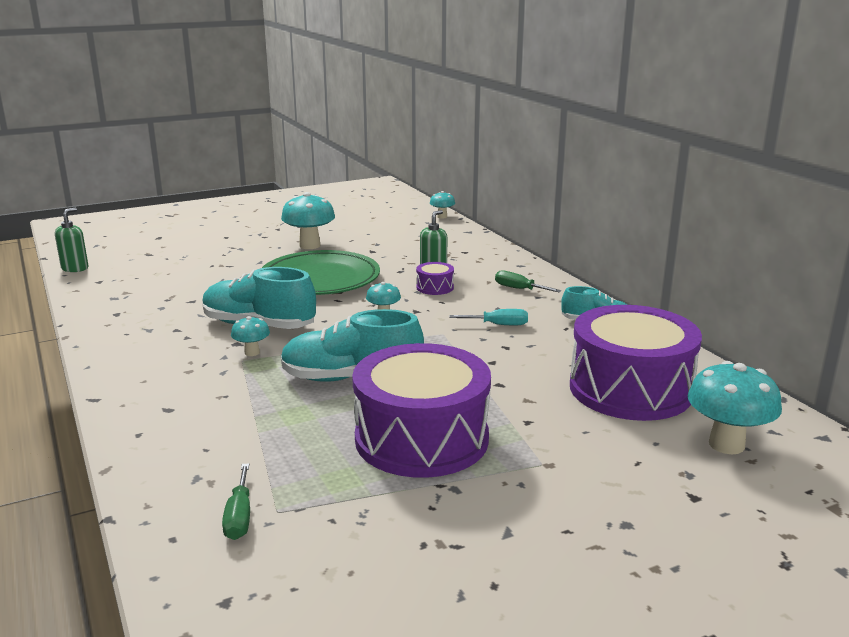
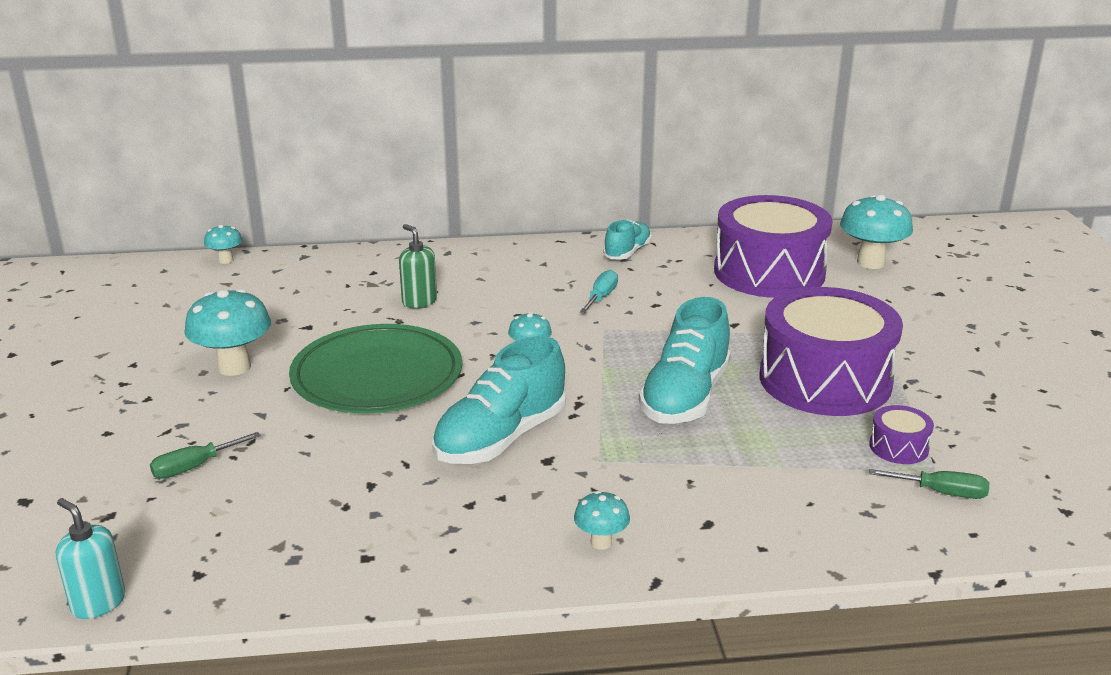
camera: 70 degrees left, 5 degrees up
green soap dispenser [55,208,88,272] -> turquoise soap dispenser [56,498,126,619]
turquoise mushroom [231,316,270,356] -> turquoise mushroom moved to [574,491,630,550]
purple drum [416,262,454,295] -> purple drum moved to [869,405,934,464]
green screwdriver [495,270,561,292] -> green screwdriver moved to [150,432,261,479]

